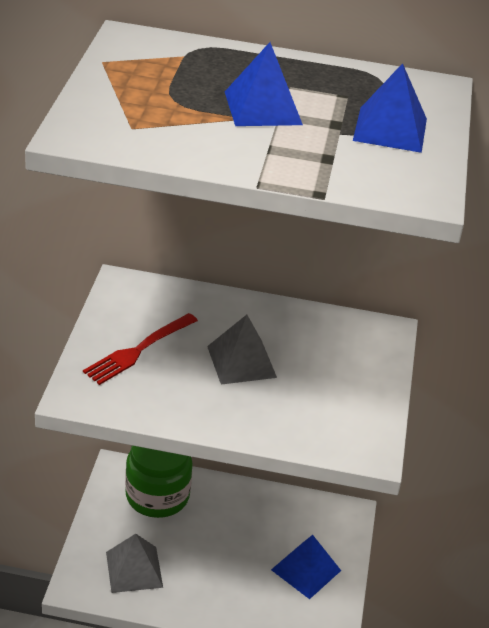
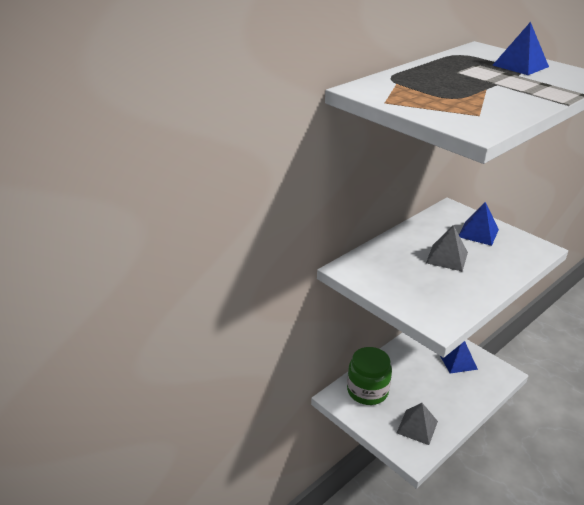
camera: 50 degrees left, 5 degrees down
red fork [83,313,198,385] -> none
blue pyramid [225,42,303,126] -> blue pyramid moved to [459,202,499,246]

